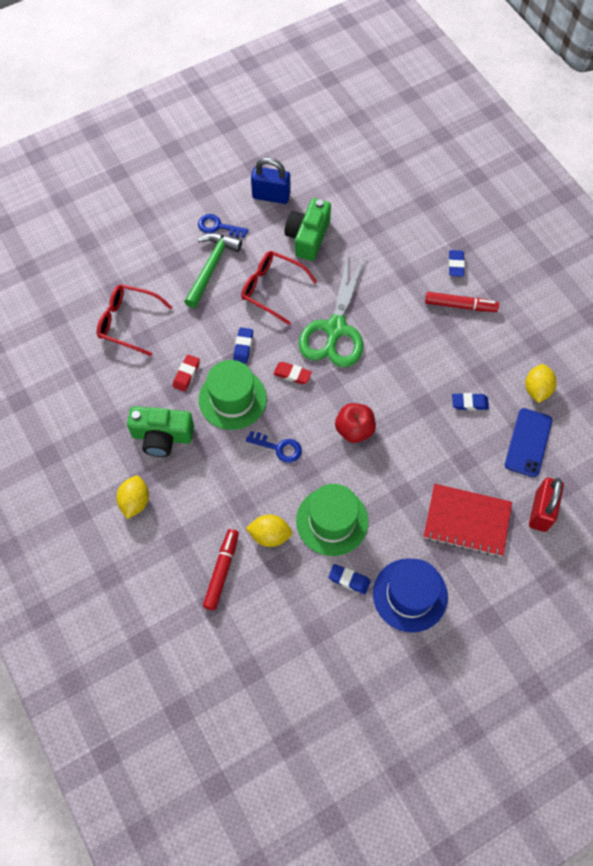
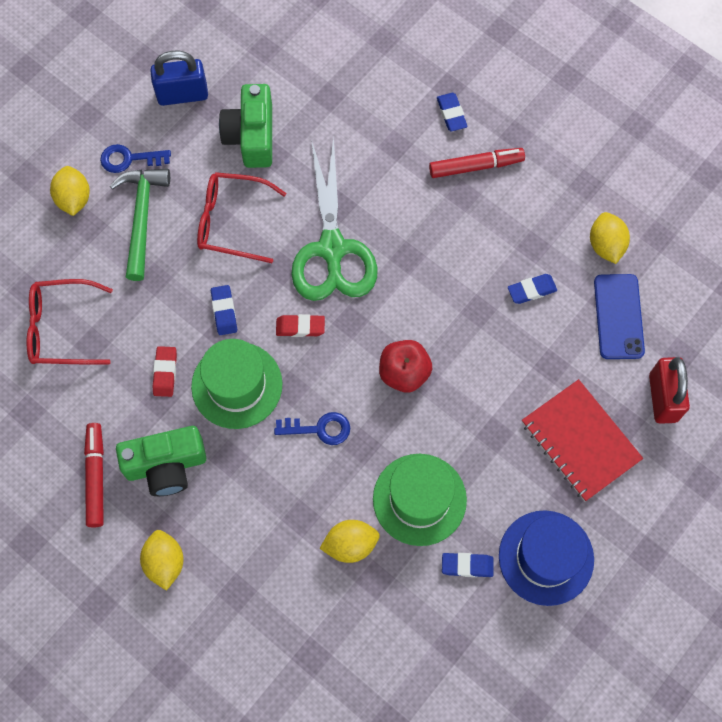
camera: 20 degrees left, 5 degrees up
red marker [203,529,239,610] -> red marker moved to [84,423,104,527]
red notebook [424,484,512,557] -> red notebook turned 60 degrees clockwise [522,379,643,501]
none -> yellow lemon [50,166,90,216]

